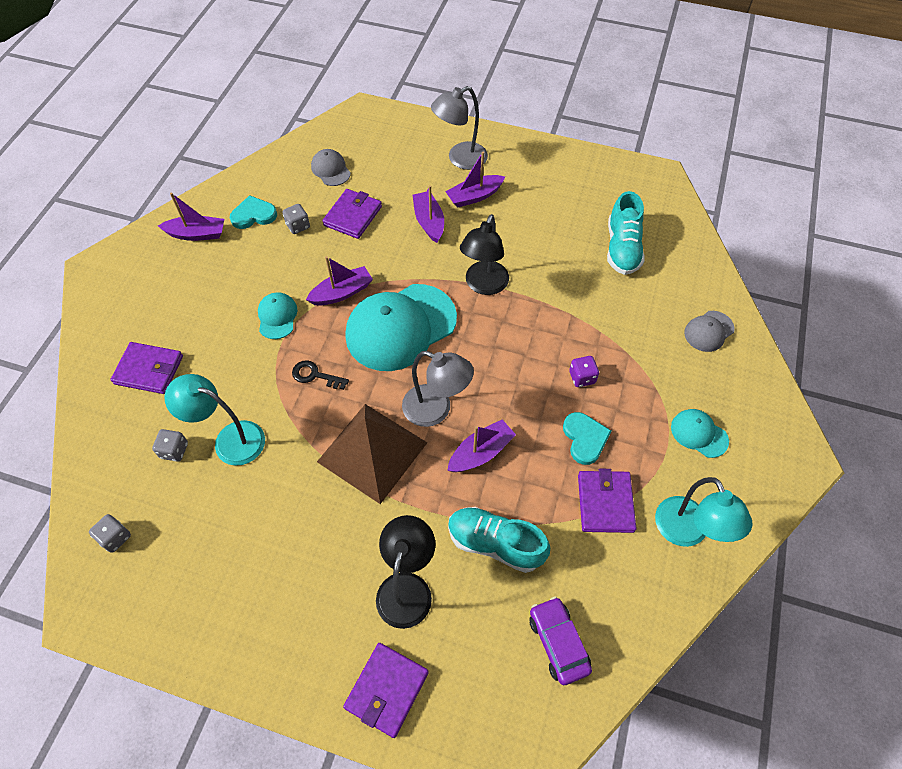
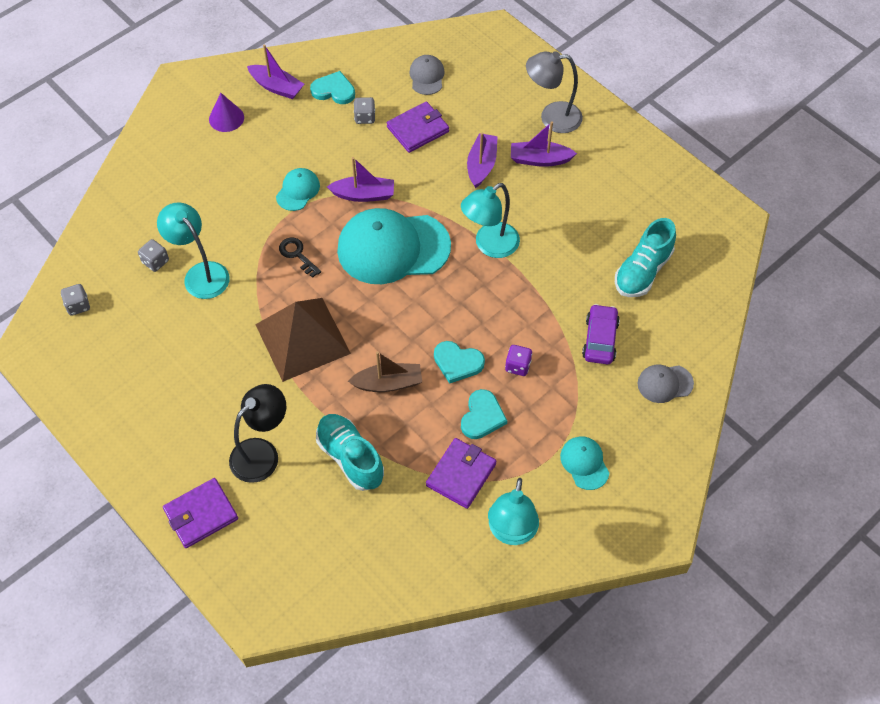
camera: 30 degrees right, 0 degrees up
purple wallet [110,342,183,394] -> none
grey lamp [402,351,474,427] -> none
purple boat [447,420,516,472] -> brown boat [348,351,422,392]
black lamp [460,214,509,295] -> turquoise lamp [461,183,520,258]
purple car [529,596,592,685] -> purple car moved to [582,304,620,365]
none -> purple cone [209,93,244,132]
none -> turquoise heart [434,341,485,384]

